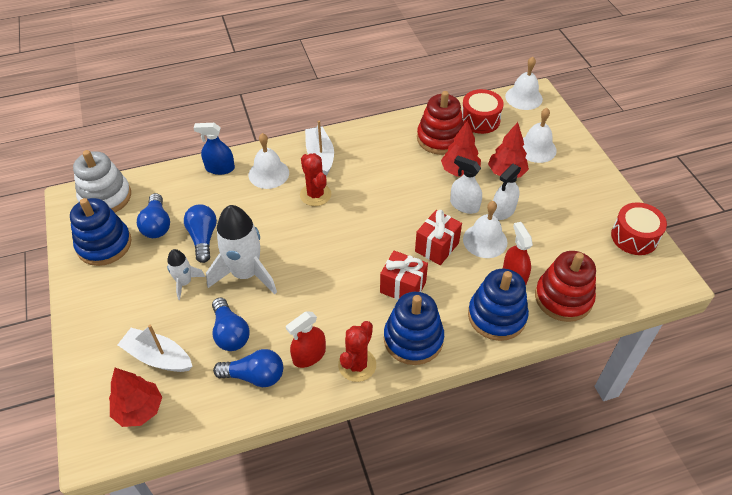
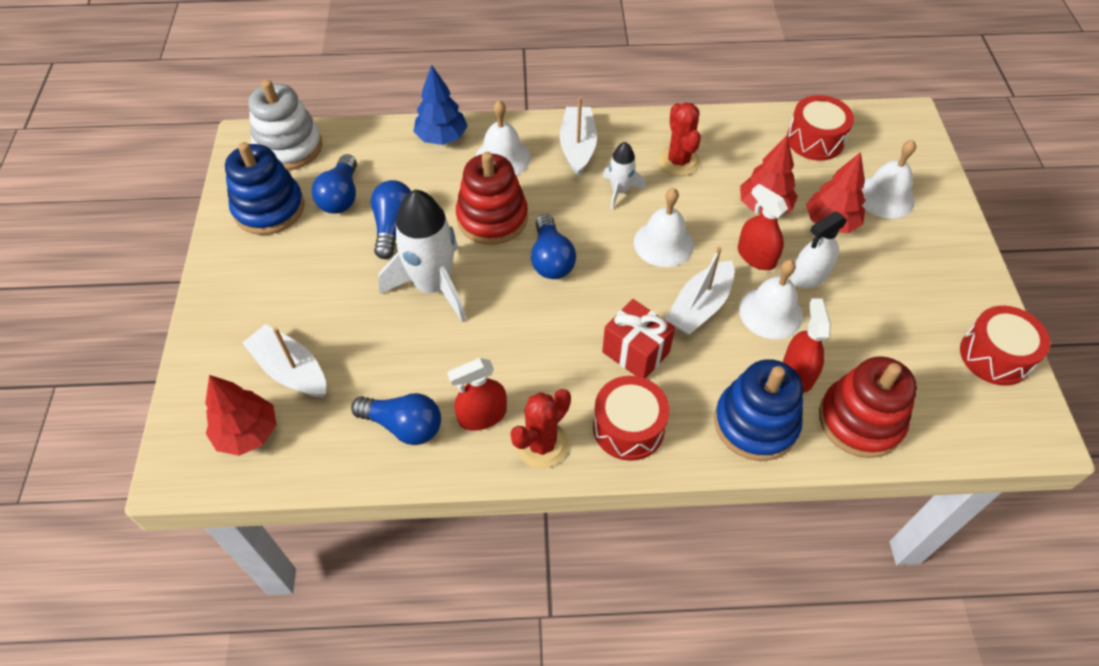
camera: 15 degrees right, 5 degrees up
white rocket [167,249,205,300] -> white rocket moved to [603,142,646,210]
blue spray bottle [193,123,235,175] -> blue tree [414,65,468,145]
blue light bulb [212,297,250,351] -> blue light bulb moved to [531,214,576,279]
red cactus [300,153,331,206] -> red cactus moved to [658,102,701,176]
blue stacking toy [384,292,444,365] -> red drum [593,376,670,461]
red gift [415,210,462,265] -> white boat [665,247,734,335]
red stacking toy [417,91,464,155] -> red stacking toy moved to [456,152,528,245]
white spray bottle [450,156,482,214] -> red spray bottle [738,184,788,270]
white bell [505,57,543,110] -> white bell moved to [634,188,694,267]

